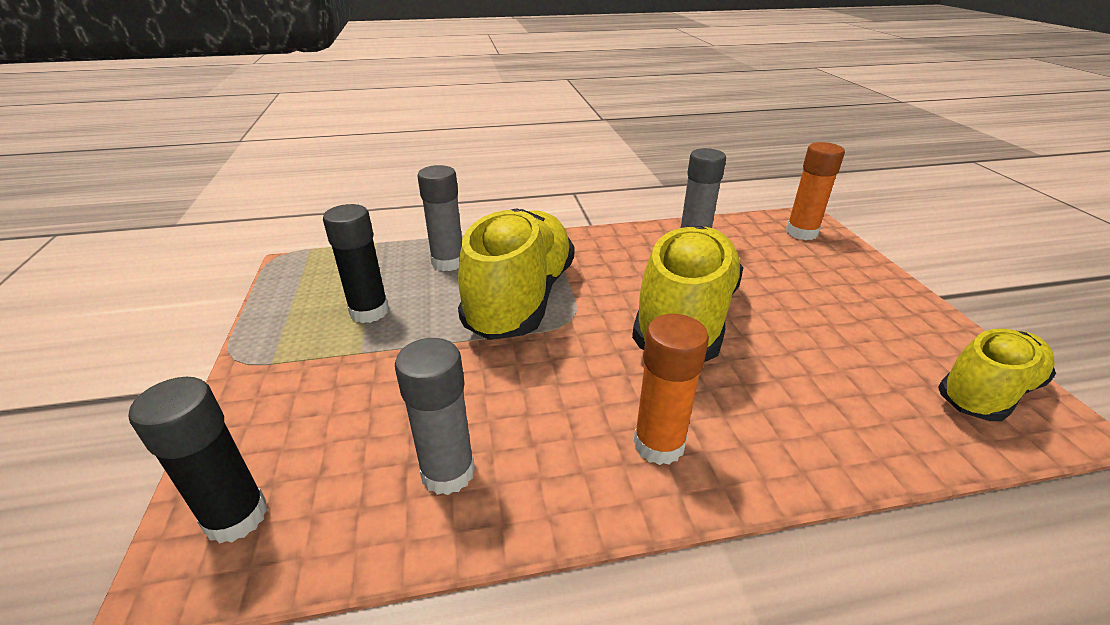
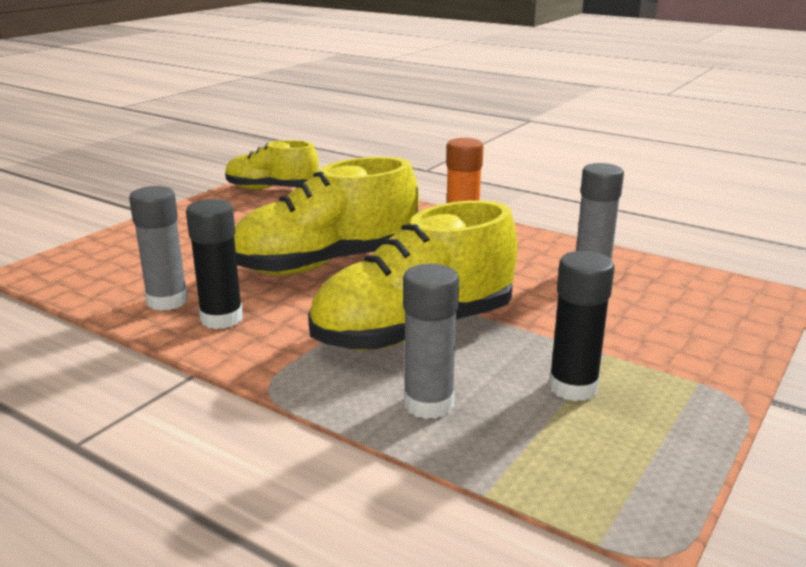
camera: 135 degrees left, 10 degrees down
black glue stick [129,377,268,544] -> black glue stick moved to [186,199,243,329]
orange glue stick [786,142,845,240] -> none

